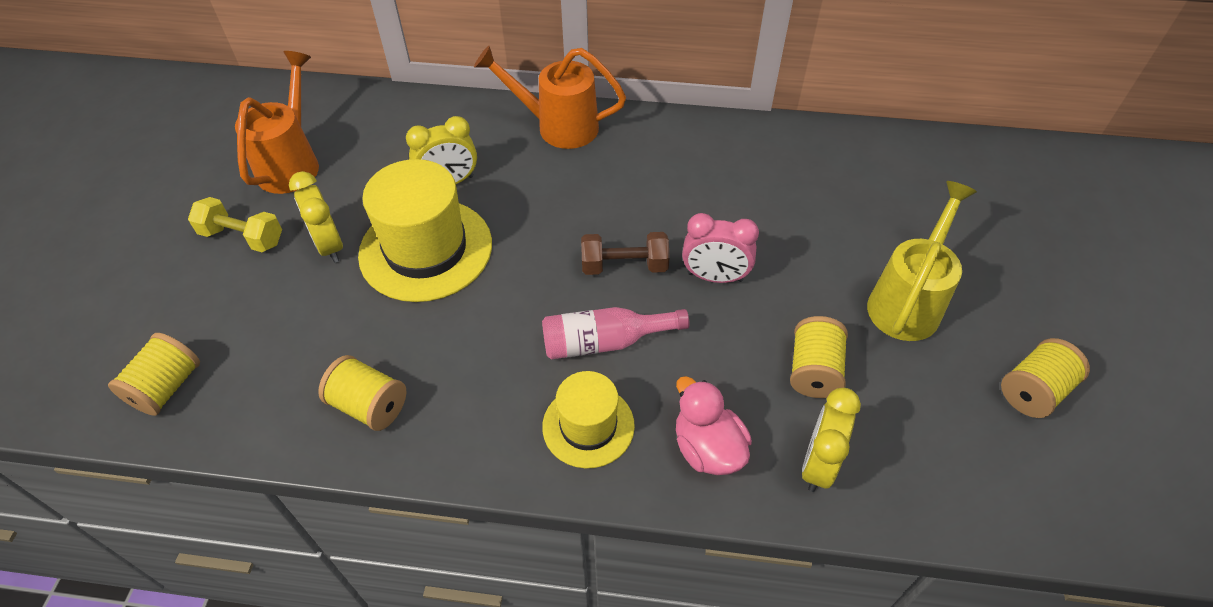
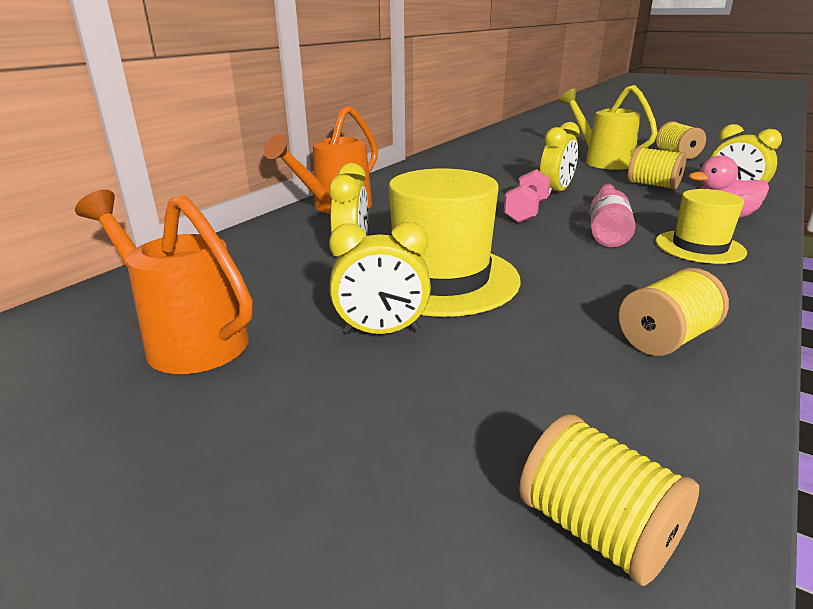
camera: 65 degrees left, 25 degrees down
yellow dumbbell [188,197,282,252] -> none
brown dumbbell [581,232,670,275] -> pink dumbbell [504,169,551,223]
pink clock [682,213,759,283] -> yellow clock [540,122,580,197]

